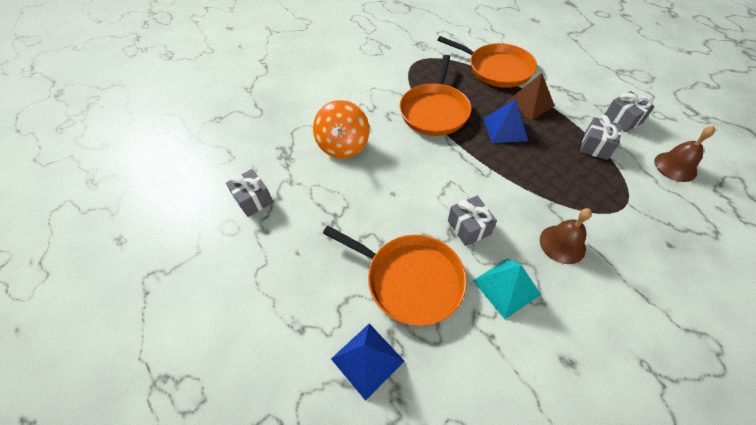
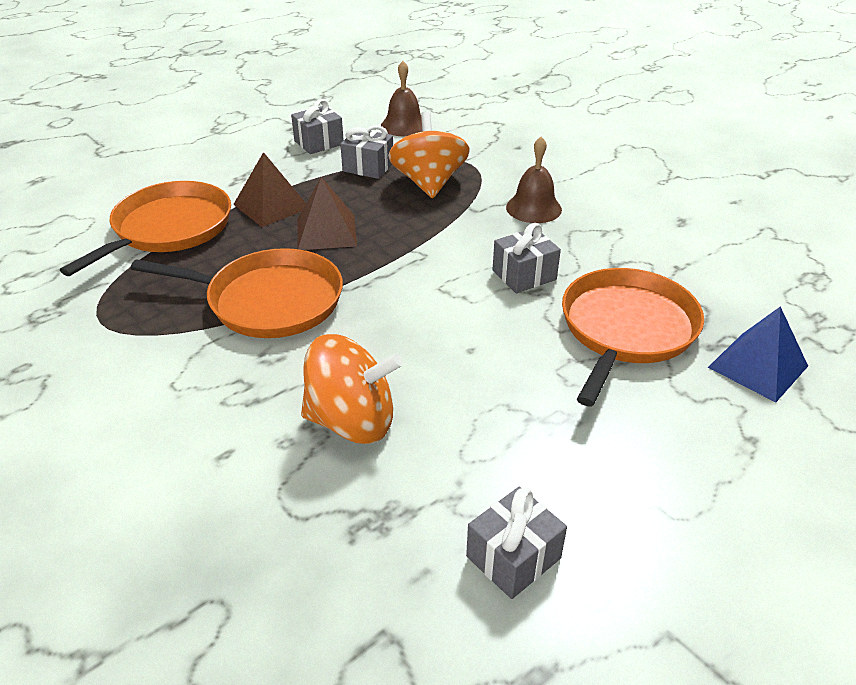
camera: 95 degrees left, 15 degrees down
turquoise pyramid [473,258,541,319] -> none
blue pyramid [484,99,528,143] -> brown pyramid [297,177,357,250]
none -> orange spinning top [388,111,470,198]

